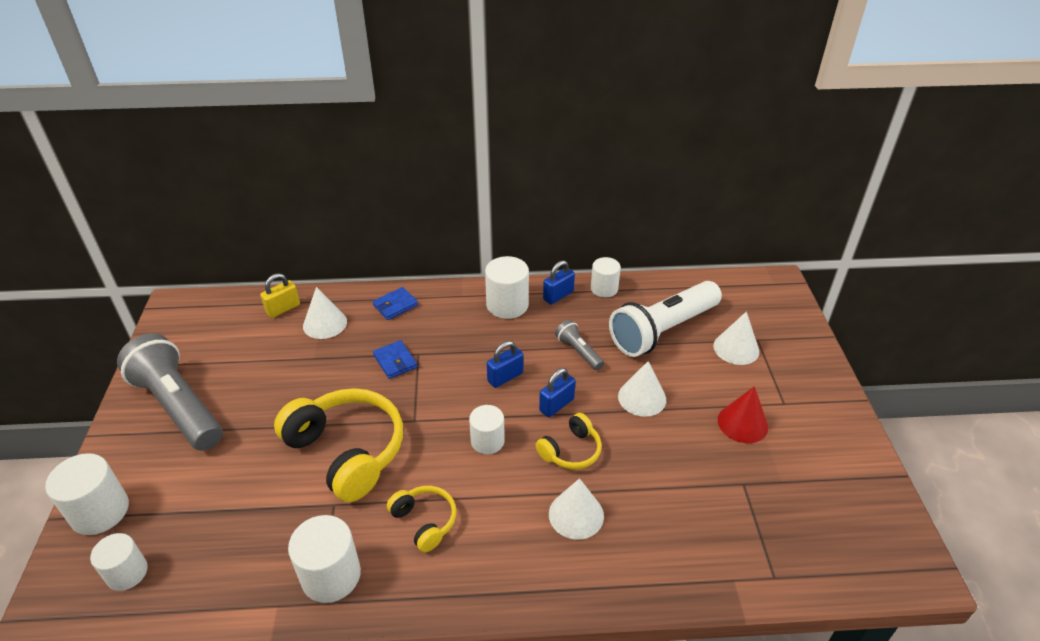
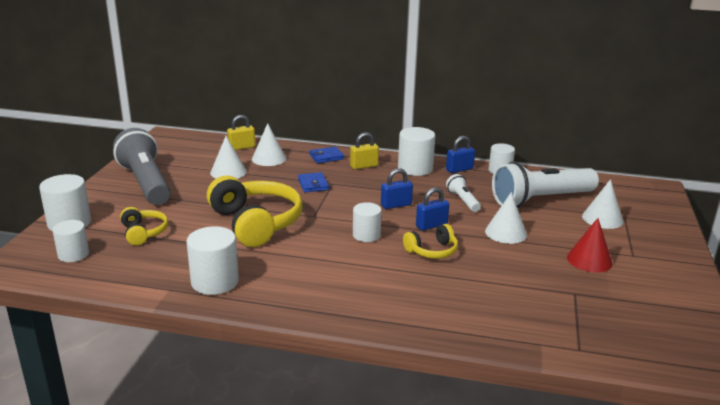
camera: 15 degrees right, 15 degrees down
yellow headphones [387,486,457,552] -> yellow headphones moved to [120,207,168,246]
white cone [549,478,604,539] -> white cone moved to [210,136,247,179]
grey flashlight [555,320,604,370] -> white flashlight [446,174,481,212]
none -> yellow padlock [350,132,379,169]

